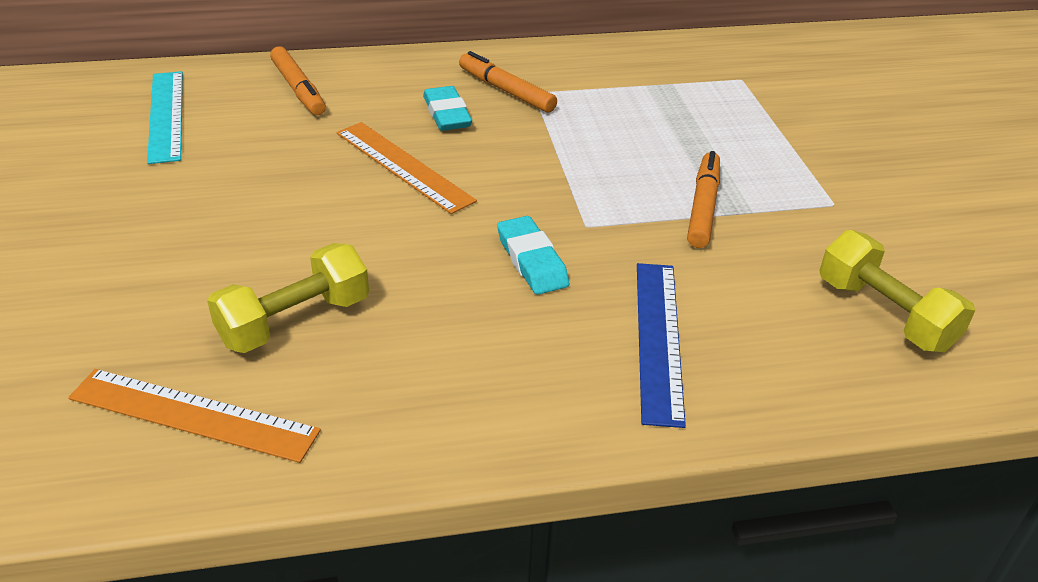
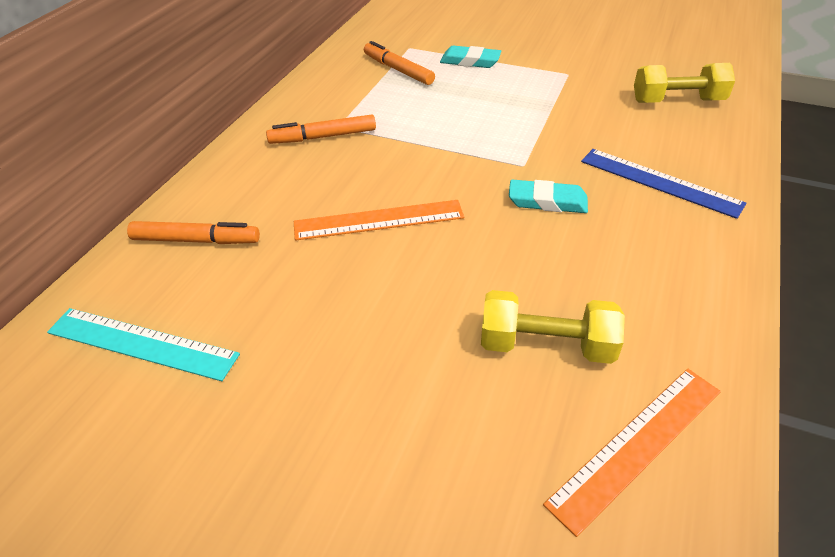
camera: 55 degrees left, 5 degrees up
yellow dumbbell [207,243,369,353] -> yellow dumbbell turned 75 degrees counterclockwise [481,290,625,364]
turquoise eraser [423,86,472,131] -> turquoise eraser moved to [440,46,502,68]
orange marker [687,151,720,248] -> orange marker moved to [364,41,435,85]

